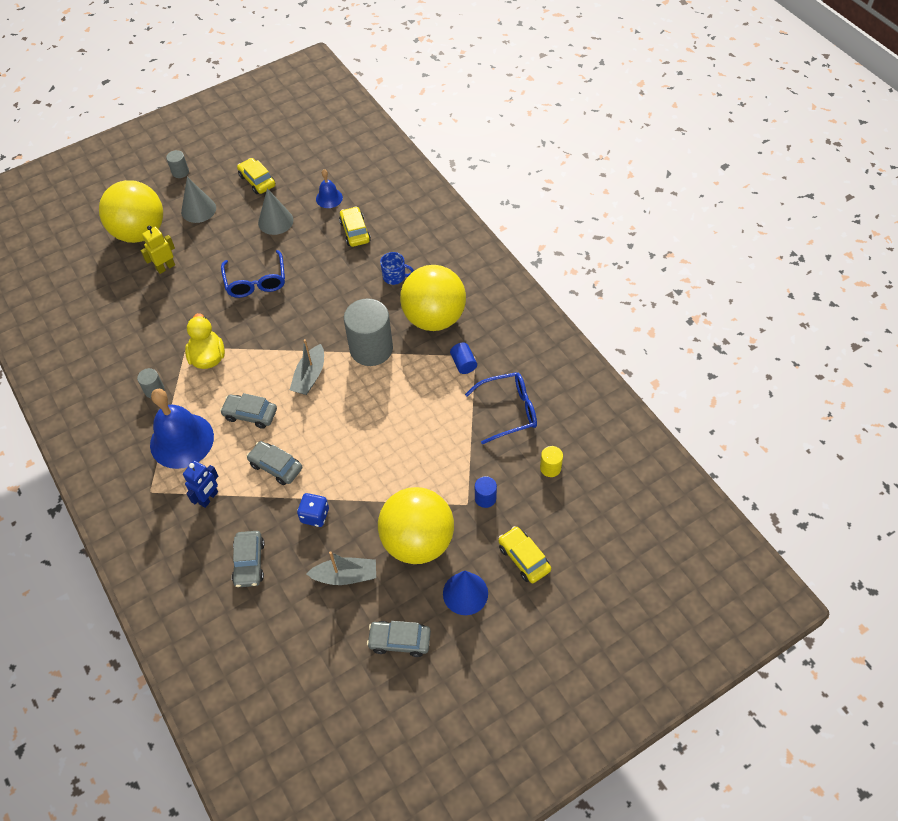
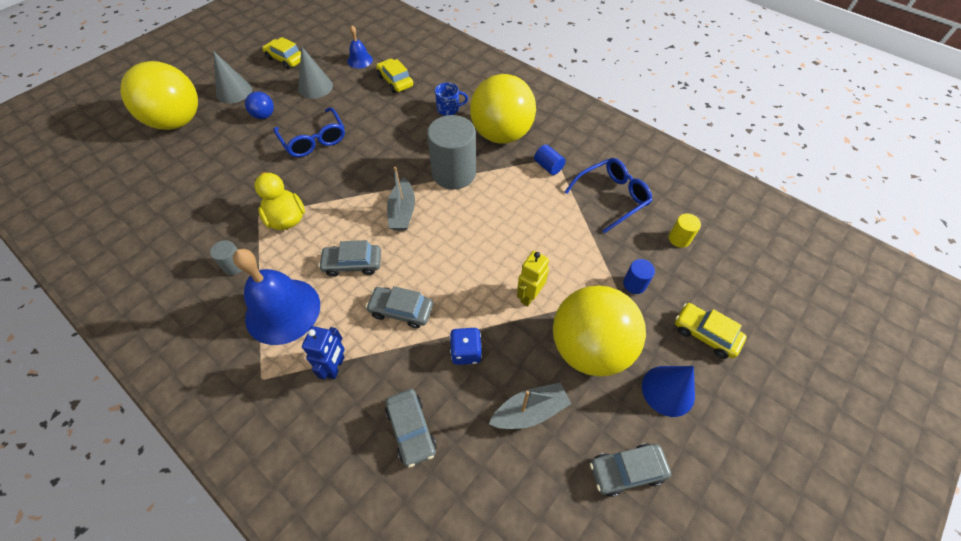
camera: 20 degrees left, 0 degrees up
yellow robot [141,226,175,274] -> yellow robot moved to [517,251,549,306]
grey cylinder [166,150,189,178] -> none
none -> blue ball [245,91,274,119]

